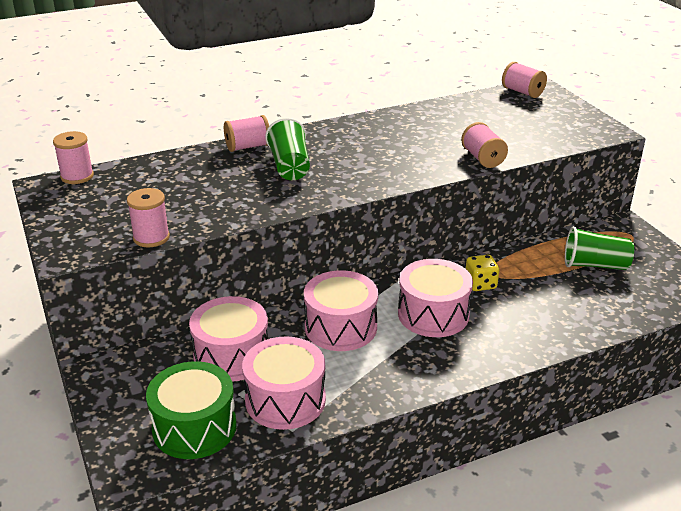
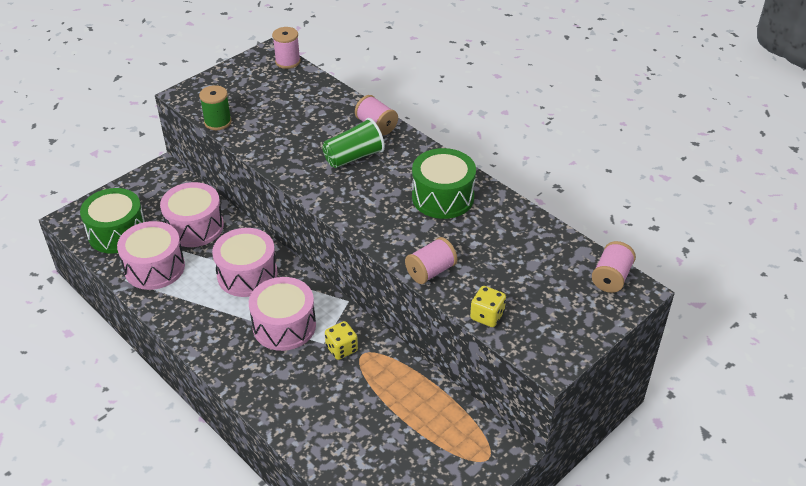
camera: 70 degrees right, 10 degrees up
pink spool [127,188,170,247] -> green spool [199,85,232,130]
green cup [565,226,634,270] -> none
none -> green drum [412,148,476,219]
none -> yellow dice [470,286,506,327]

